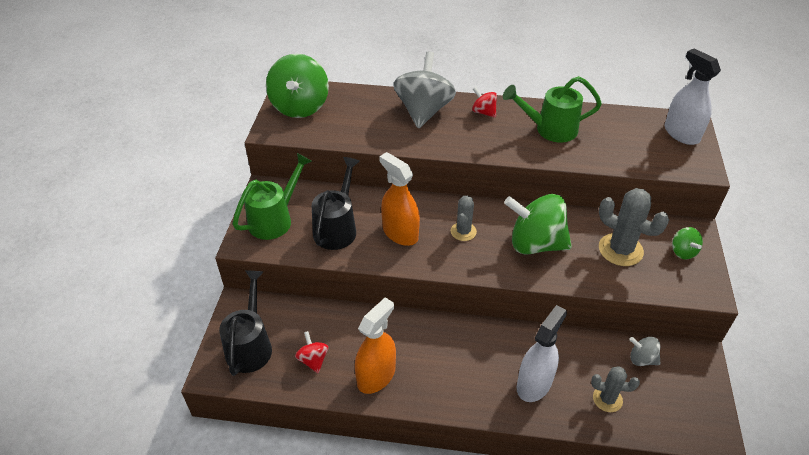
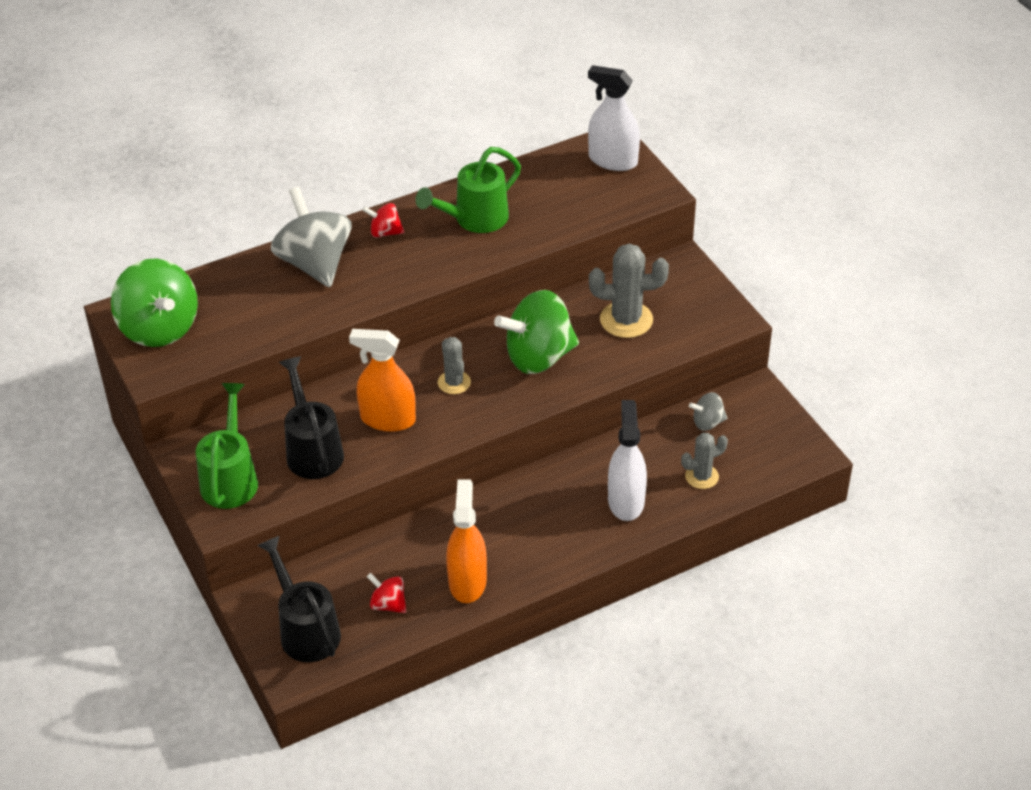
camera: 35 degrees left, 0 degrees up
green spinning top [672,227,703,260] -> none

